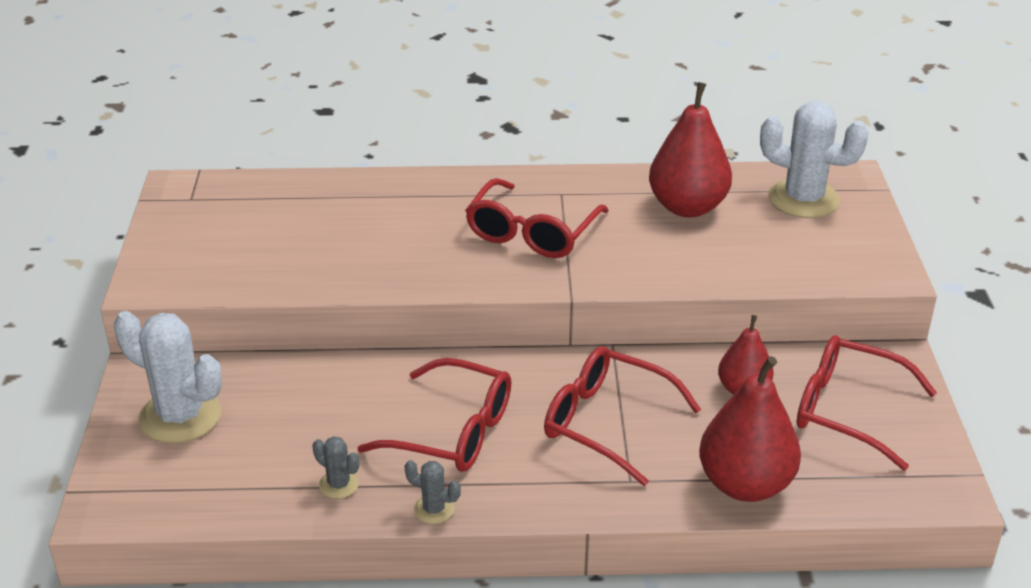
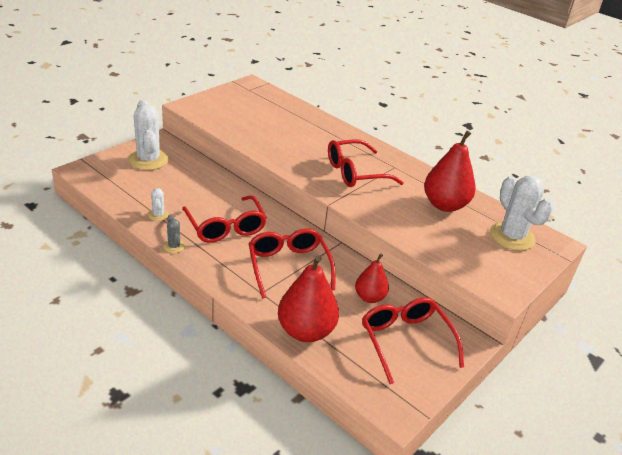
camera: 40 degrees right, 0 degrees up
grey cactus [312,436,359,499] -> white cactus [148,188,169,221]

